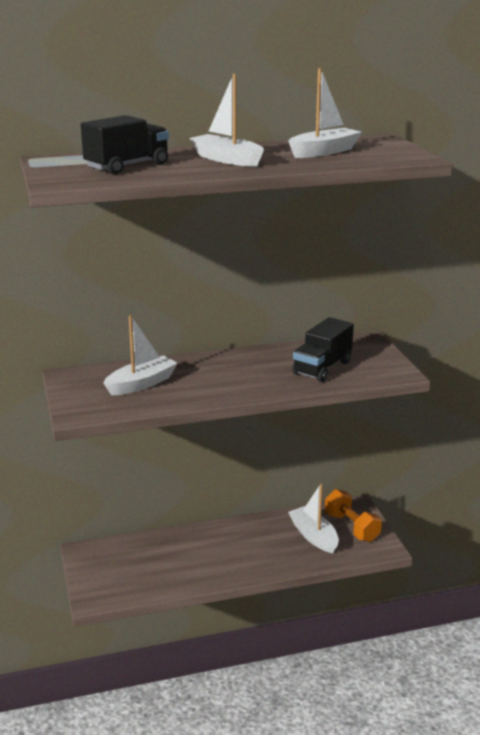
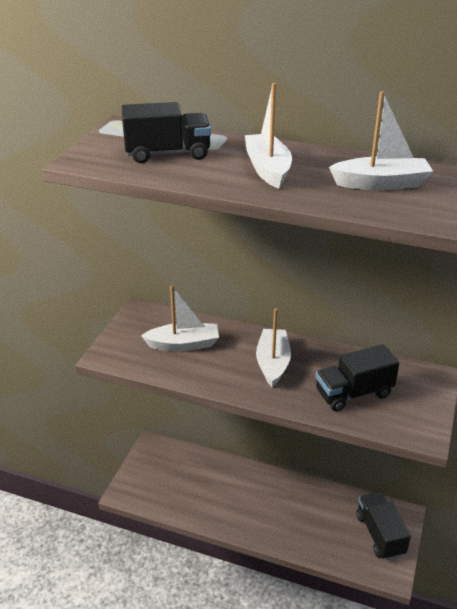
camera: 35 degrees right, 10 degrees up
white boat [288,483,339,553] -> white boat moved to [256,309,291,387]
orange dumbbell [325,489,382,542] -> black truck [356,492,411,560]

